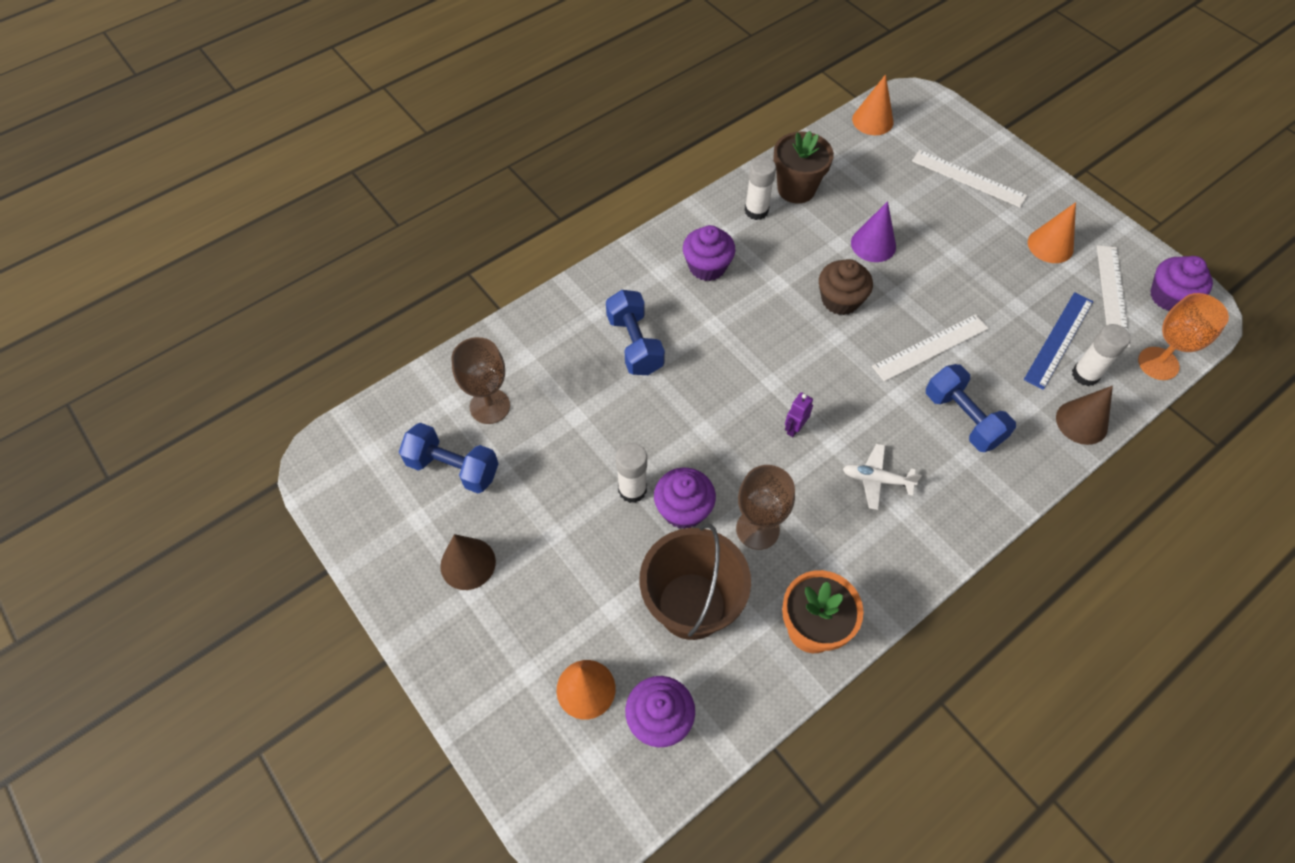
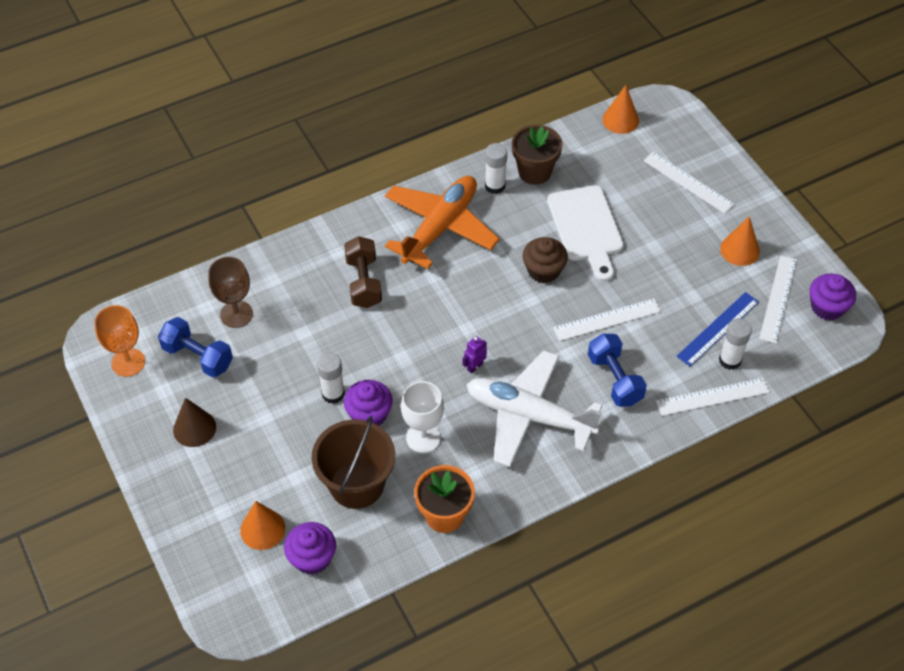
camera: 10 degrees right, 5 degrees down
blue dumbbell [606,290,665,375] -> brown dumbbell [344,236,382,308]
purple cupcake [683,225,735,281] -> orange plane [385,176,500,269]
brown goblet [736,465,795,550] -> white goblet [401,381,444,453]
white plane [843,444,922,510] -> white plane [466,350,602,467], size x2.33
purple cone [851,201,896,262] -> white cutting board [547,185,624,282]
brown cone [1056,386,1113,445] -> white ruler [656,378,770,416]
orange goblet [1138,293,1229,380] -> orange goblet moved to [95,305,145,377]

